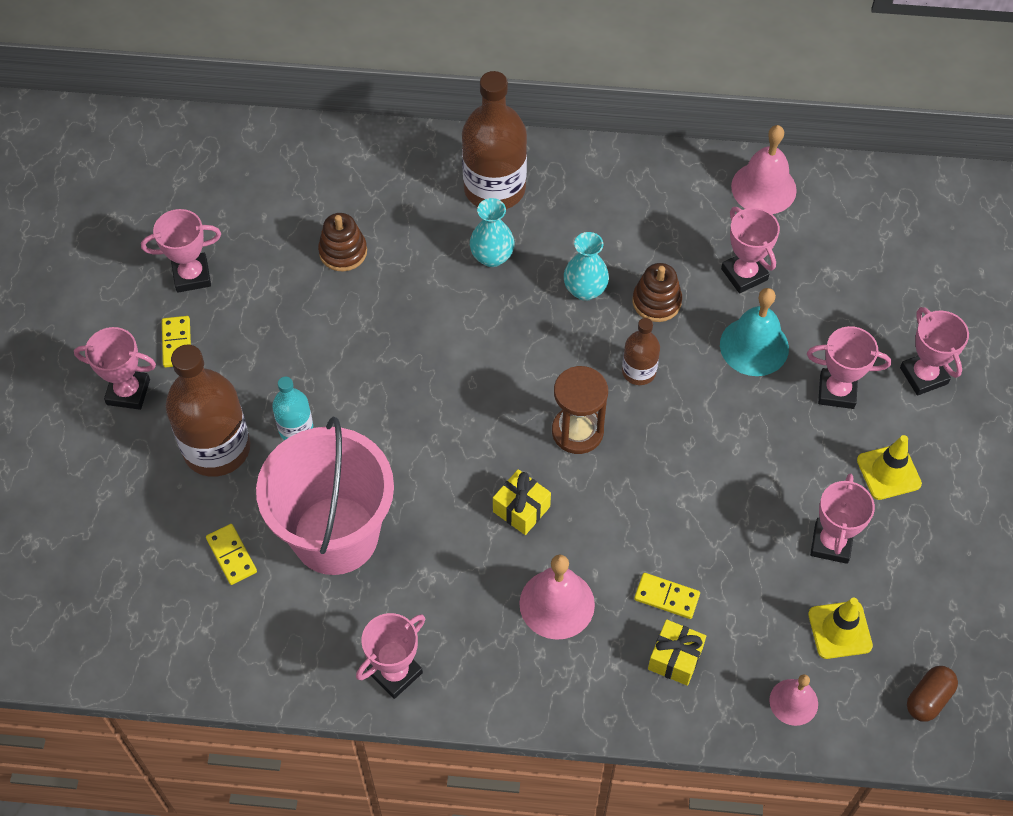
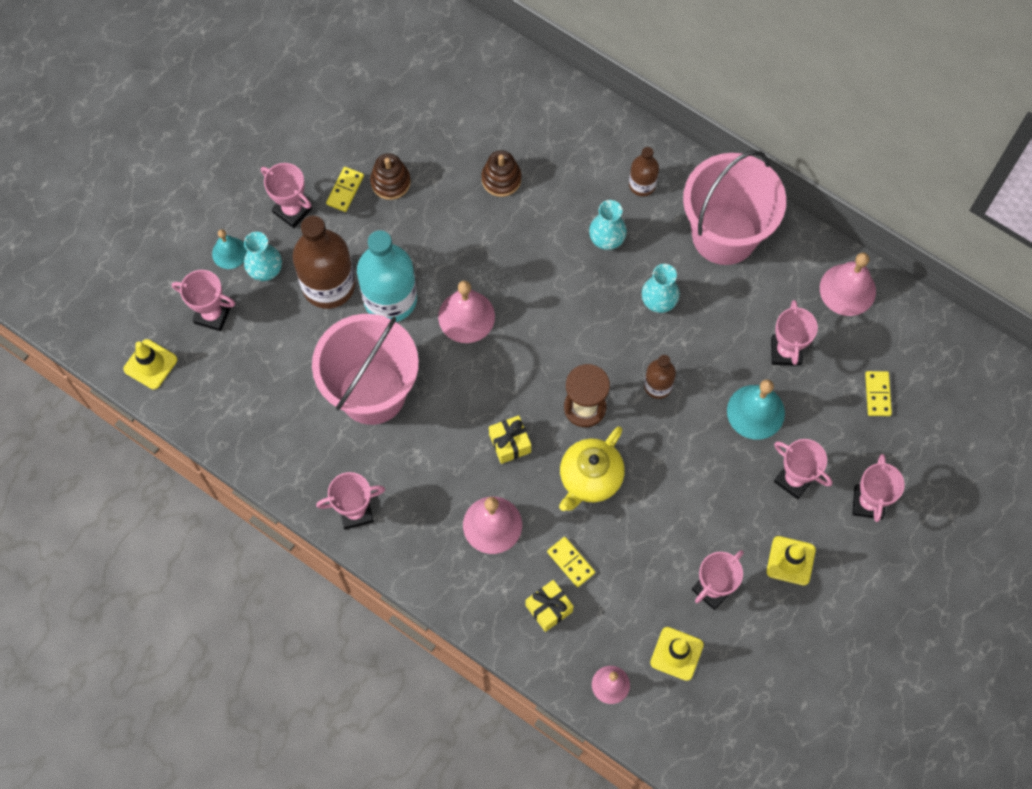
camera: 30 degrees right, 10 degrees up
pink trophy [141,209,221,293] -> pink trophy moved to [172,270,235,331]
yellow domino [206,524,257,585] -> yellow domino moved to [865,371,892,416]
turquoise bottle [272,376,313,440] -> turquoise bottle [357,230,417,322], size x1.93
brown bottle [462,71,527,209] -> brown bottle [629,147,659,196], size x0.52
brown stacking toy [632,263,682,322] -> brown stacking toy moved to [370,153,411,200]
brown capsule [907,666,958,722] -> none
none -> yellow traffic cone [123,339,177,390]
none -> turquoise bell [212,229,247,269]
none -> turquoise vase [244,232,282,281]
none -> pink bell [438,281,495,343]
none -> yellow teapot [559,426,625,511]
none -> pink bucket [683,150,786,265]

